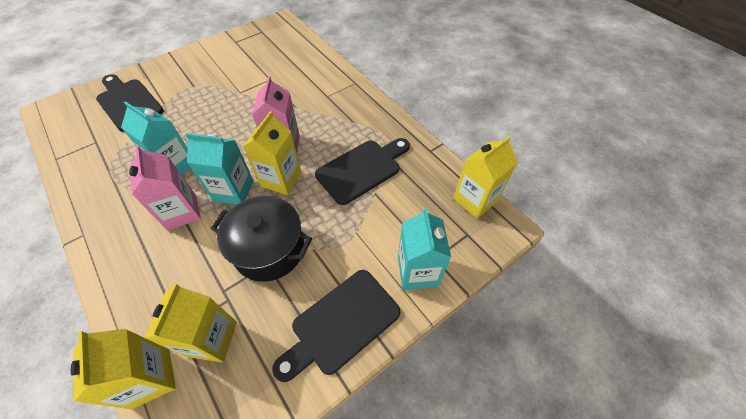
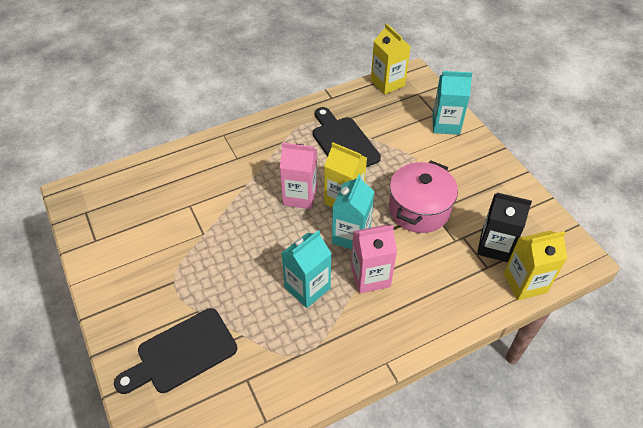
camera: 80 degrees left, 5 degrees down
yellow carton [144,284,237,362] -> black carton [477,193,532,262]
black pot [211,196,312,282] -> pink pot [389,160,458,233]
black cutting board [272,270,400,382] -> none

